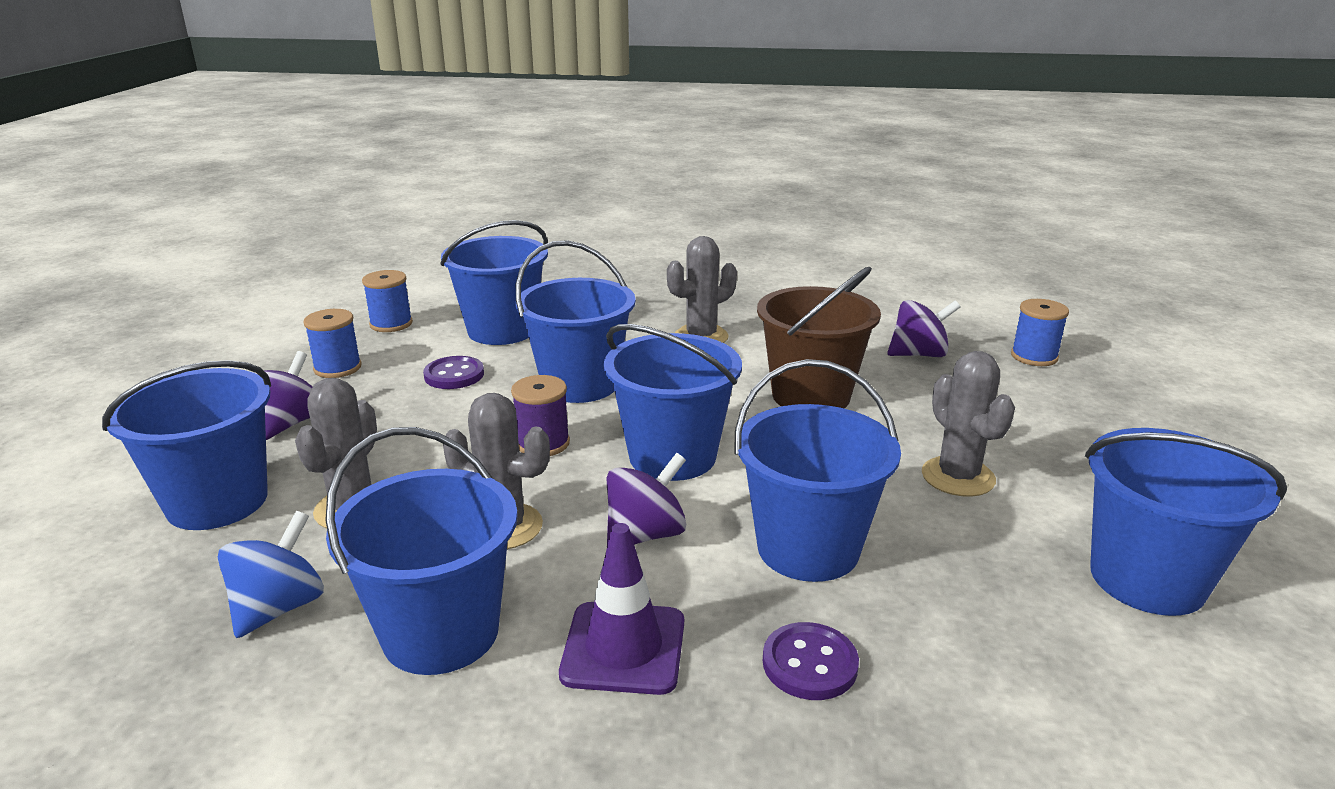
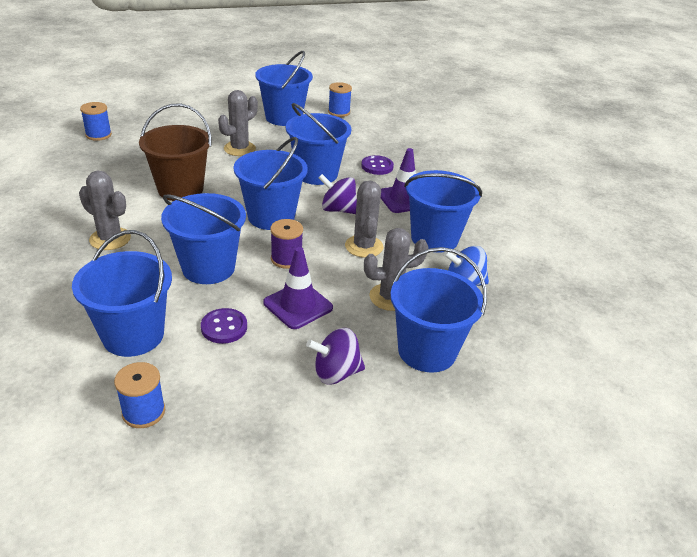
camera: 120 degrees left, 10 degrees up
blue spool [303,309,362,378] -> blue spool moved to [328,82,352,117]
purple spinning top [887,300,961,357] -> none
none -> purple traffic cone [263,247,333,329]

